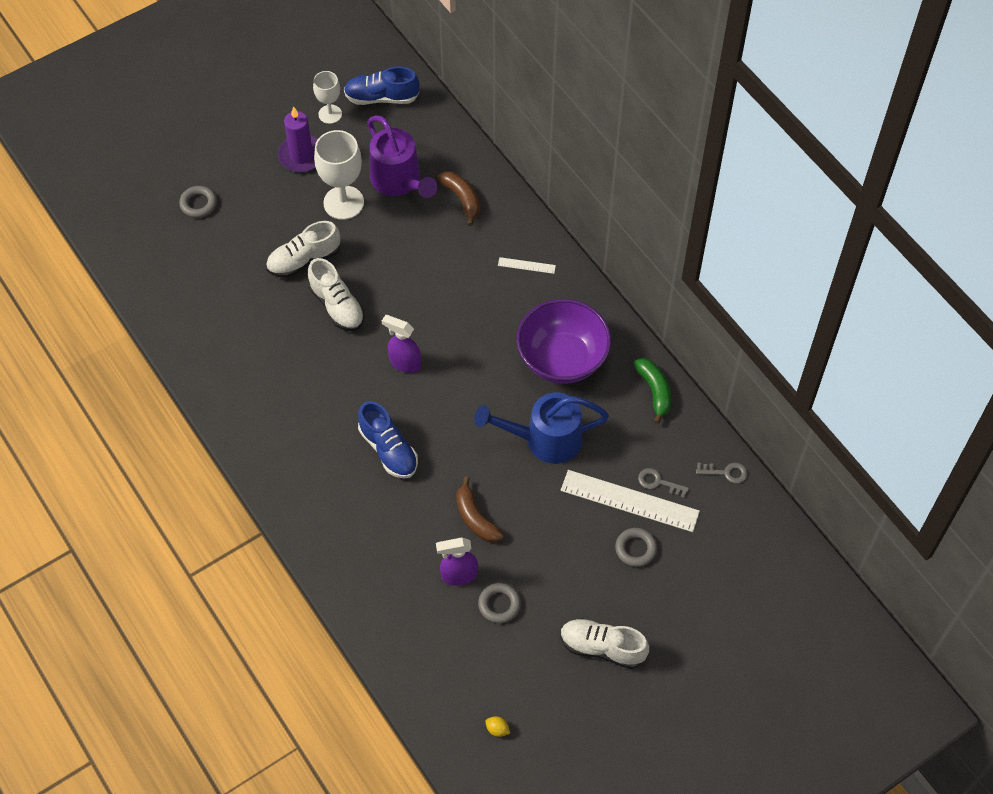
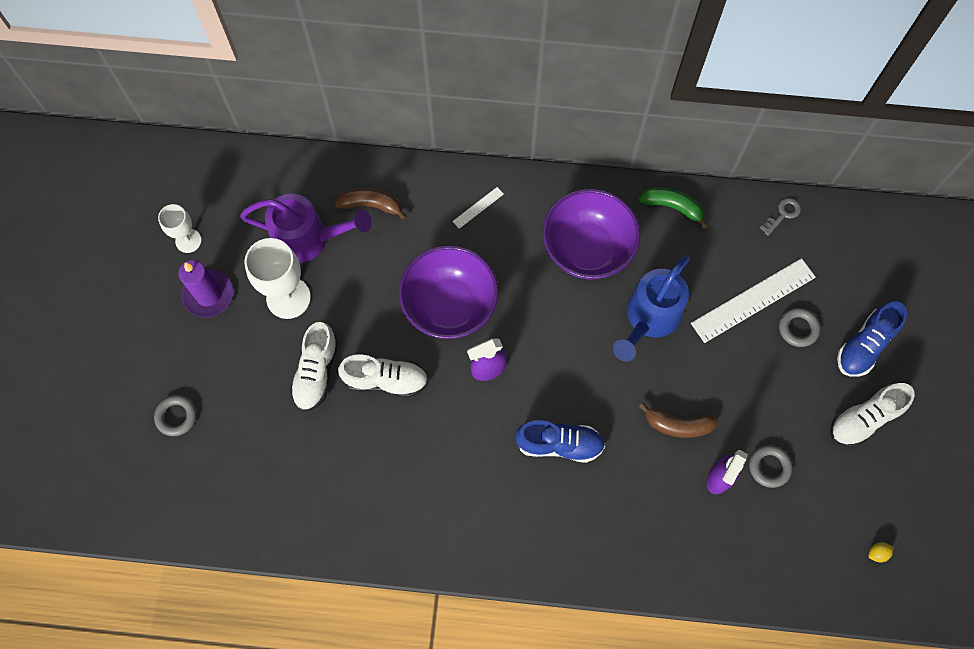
camera: 50 degrees left, 10 degrees up
blue shoe [344,66,419,105] -> blue shoe moved to [837,302,907,377]
grey key [638,468,689,498] -> none
none -> purple bowl [399,245,498,339]

